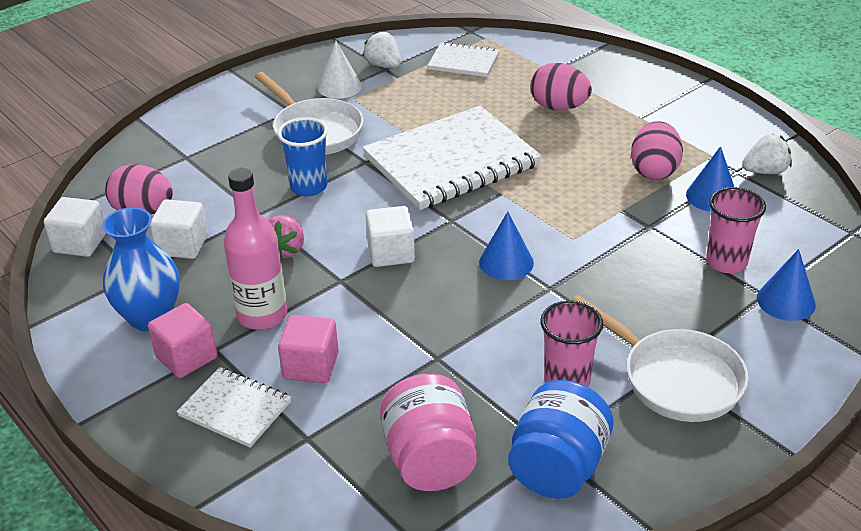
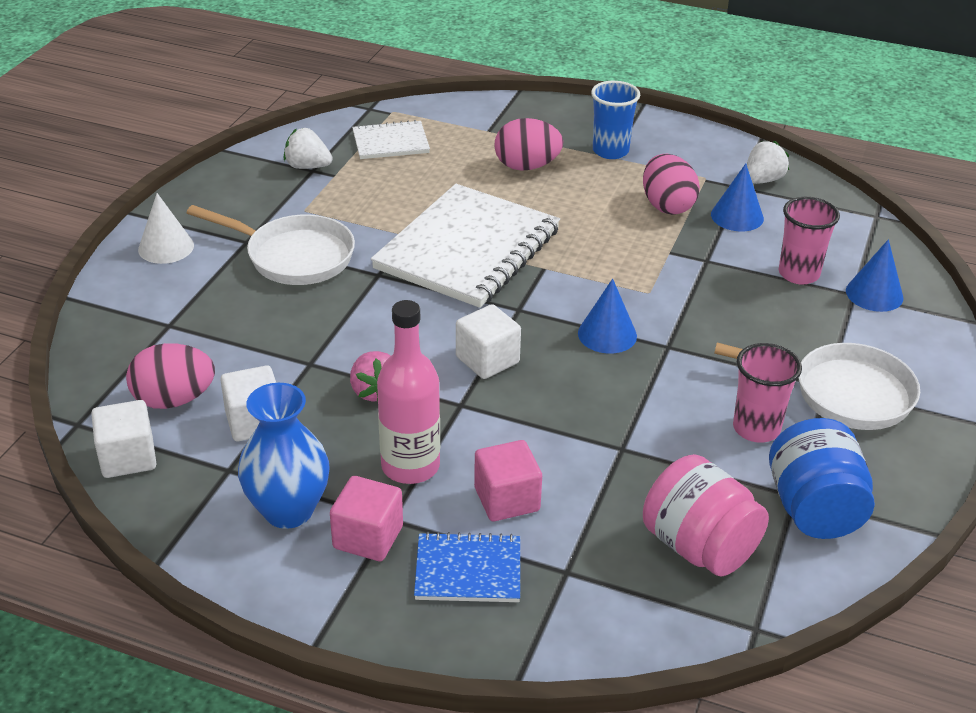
camera: 30 degrees left, 0 degrees up
white notebook [177,367,291,448] -> blue notebook [414,532,520,602]
blue cup [278,117,328,196] -> blue cup moved to [591,81,640,159]
white cone [318,41,362,99] -> white cone moved to [138,193,194,264]

